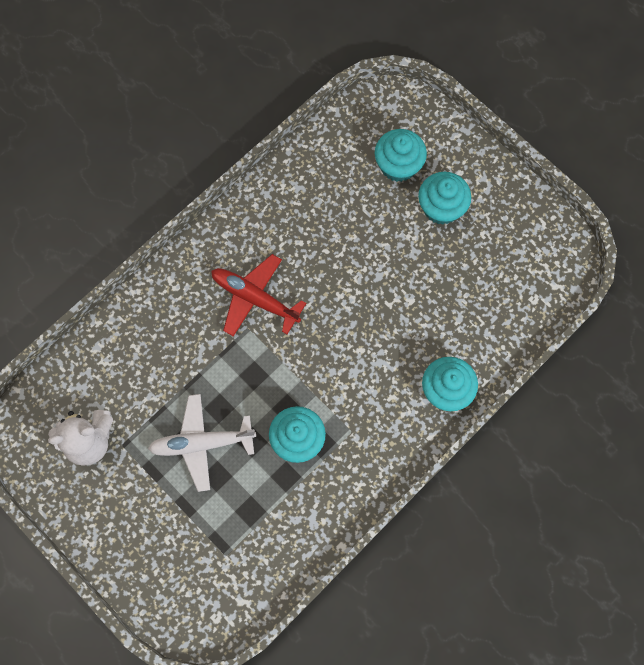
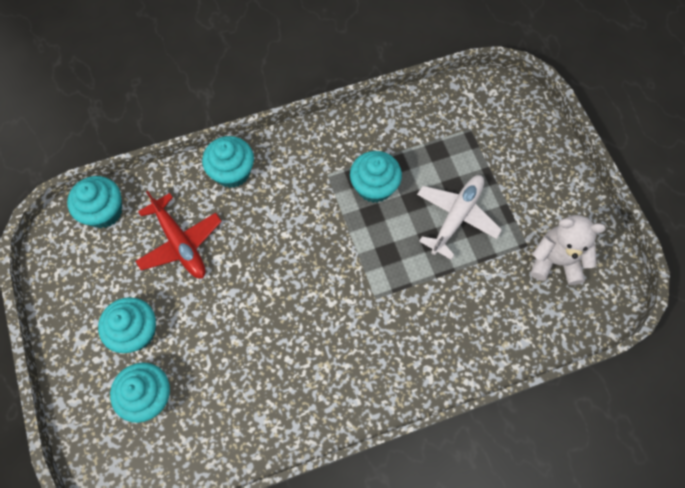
camera: 155 degrees left, 5 degrees down
white plane [148,394,256,492] -> white plane turned 75 degrees counterclockwise [417,175,502,260]
red plane [211,254,306,337] -> red plane moved to [135,191,222,278]
none -> turquoise cupcake [67,176,122,228]

